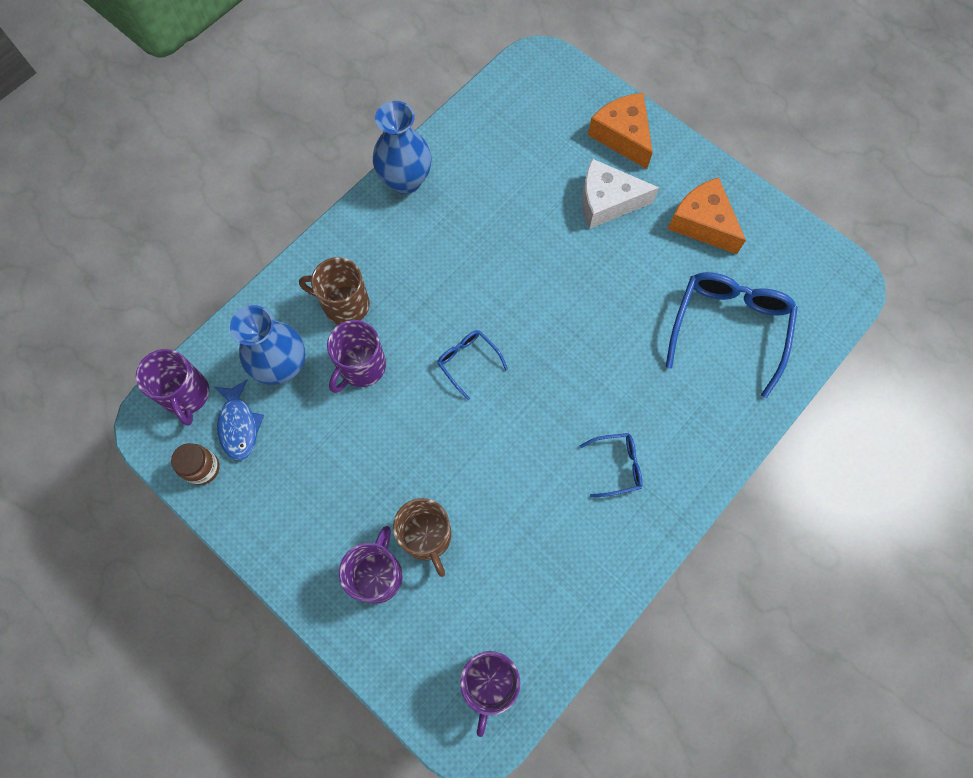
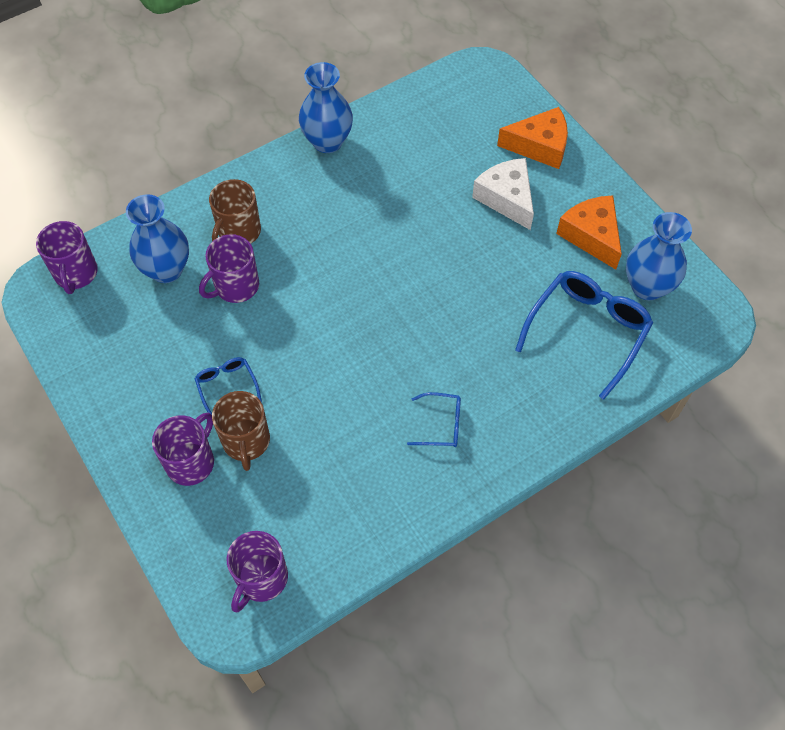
camera: 15 degrees right, 10 degrees down
brown jar [171,443,219,485] -> none
blue fish [215,380,264,460] -> none
brown mug [299,257,370,325] -> brown mug turned 90 degrees counterclockwise [209,179,261,244]
blue glasses [437,330,508,400] -> blue glasses moved to [194,357,262,415]
white cheese [582,159,659,229] -> white cheese turned 45 degrees clockwise [472,158,534,230]
orange cheese [588,93,653,169] -> orange cheese turned 105 degrees clockwise [497,107,568,169]
none -> blue vase [626,212,692,300]

